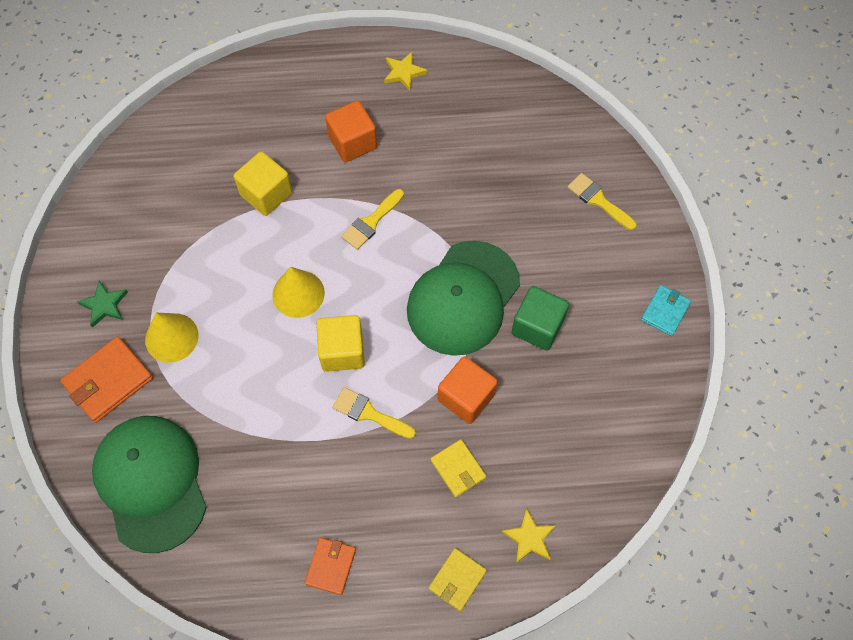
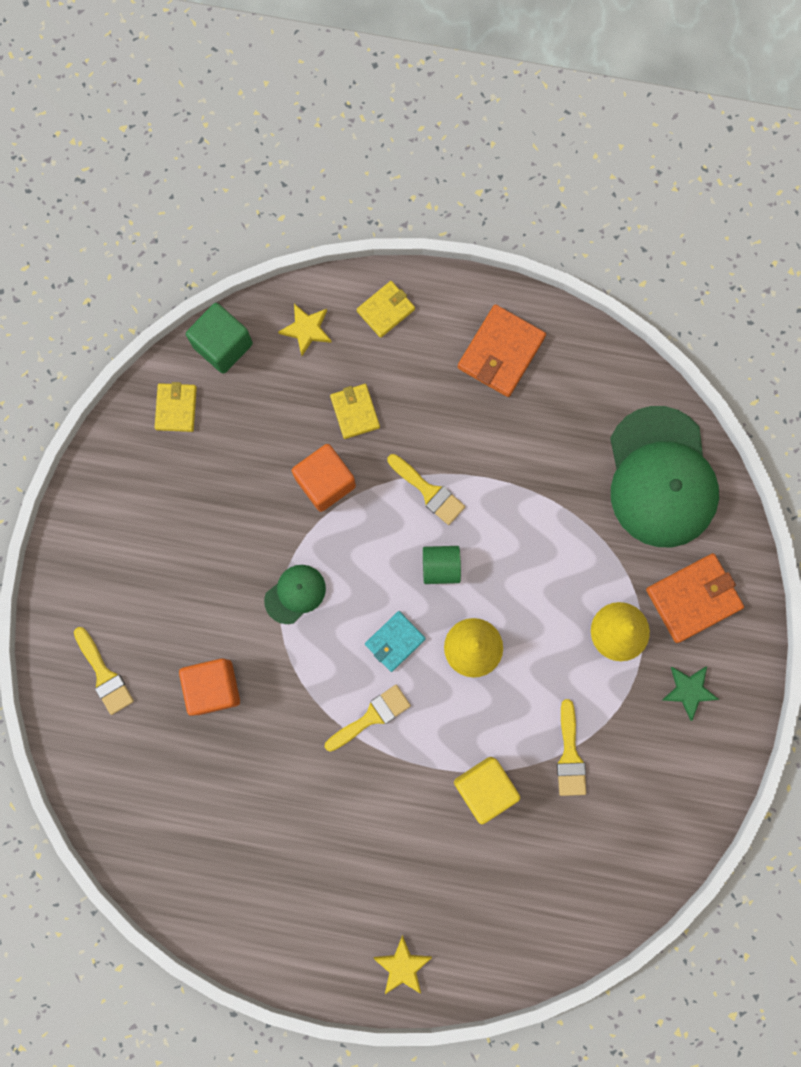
camera: 165 degrees left, 15 degrees up
orange wallet [305,537,356,595] -> orange wallet [458,304,546,397], size x1.60
yellow cube [316,315,365,372] -> green cylinder [423,546,461,584]
orange cube [325,100,377,162] -> orange cube moved to [179,659,240,716]
yellow star [384,52,427,91] -> yellow star moved to [373,935,432,994]
green cap [407,241,520,356] -> green cap [264,565,326,624], size x0.45
green cube [512,286,569,350] -> green cube moved to [186,303,253,374]
turquoise wallet [641,285,691,336] -> turquoise wallet moved to [365,611,426,672]
none -> yellow wallet [155,382,197,432]
none -> yellow brush [557,699,586,796]

